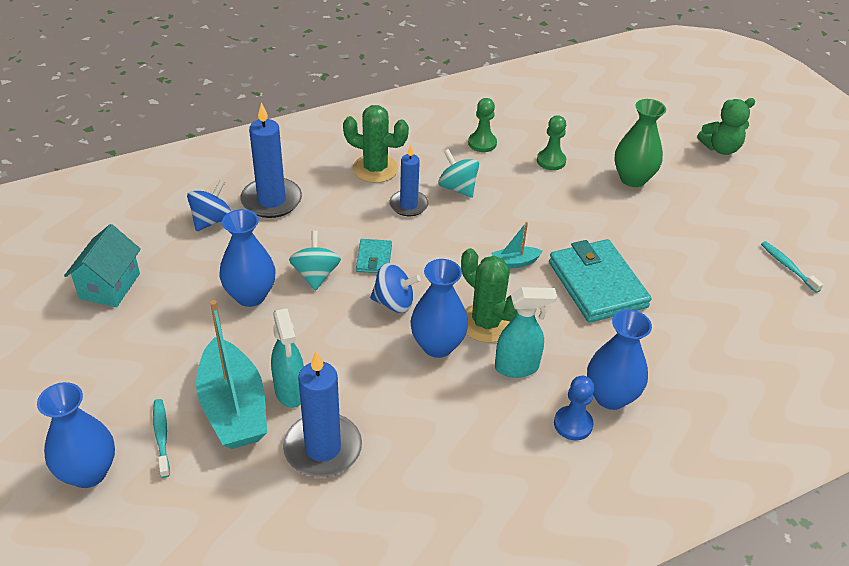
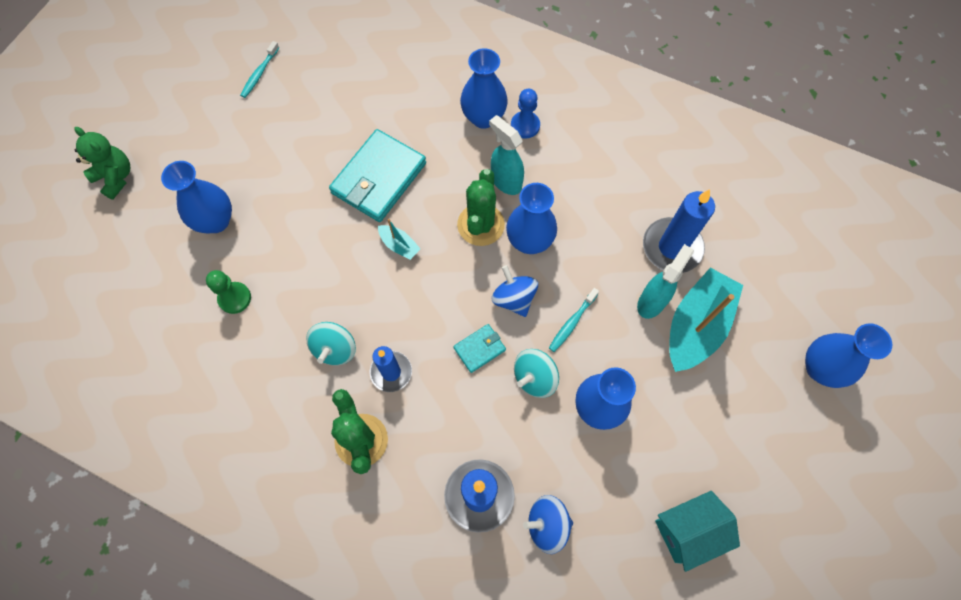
camera: 125 degrees left, 25 degrees up
turquoise toothbrush [153,399,170,478] -> turquoise toothbrush moved to [549,288,599,352]
green pawn [468,98,497,152] -> none
green vase [615,99,666,187] -> blue vase [161,161,232,233]

